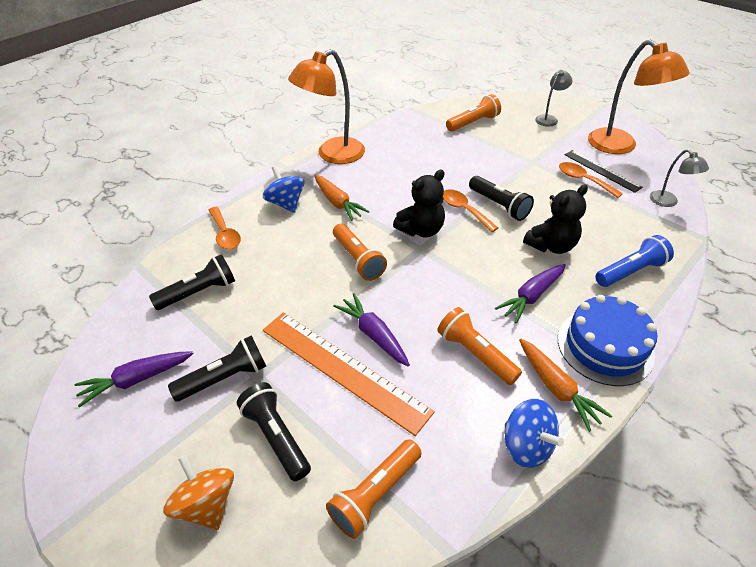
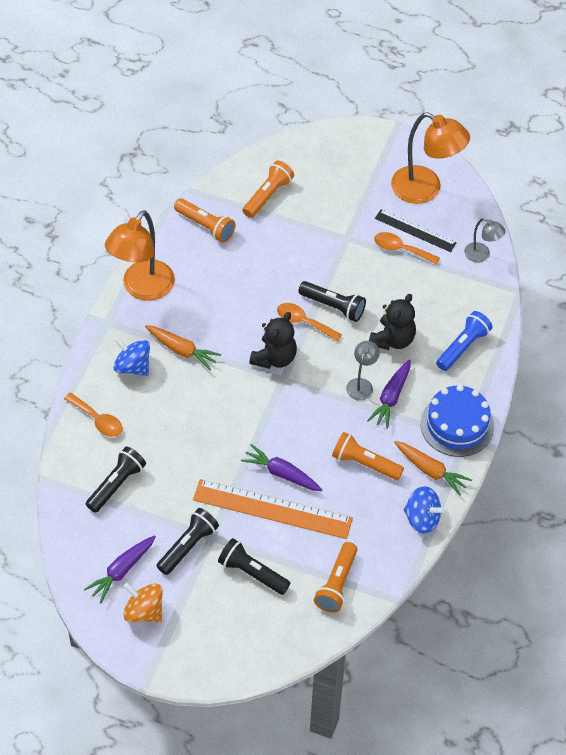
camera: 25 degrees left, 10 degrees up
orange spinning top [163,455,234,530] -> orange spinning top moved to [123,583,163,622]
orange flashlight [333,224,387,281] -> orange flashlight moved to [174,198,235,243]
grey lamp [535,70,572,127] -> grey lamp moved to [346,341,380,400]

